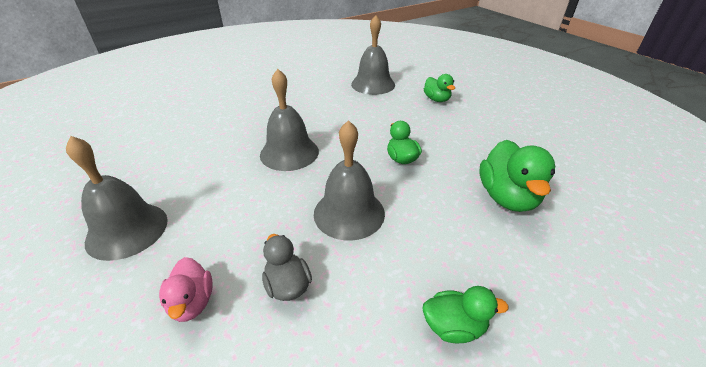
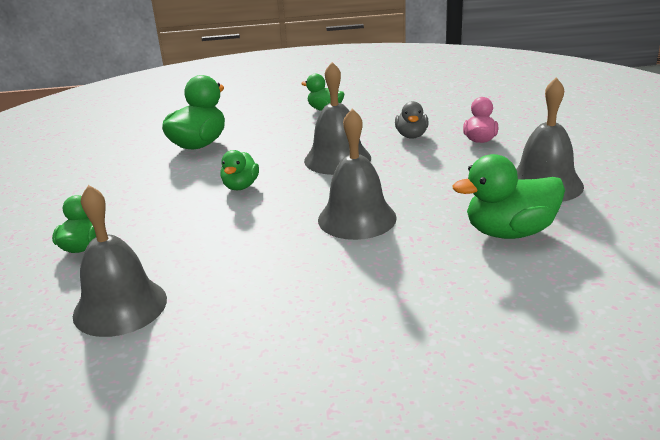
camera: 150 degrees left, 10 degrees down
none -> green duck [453,154,565,239]

